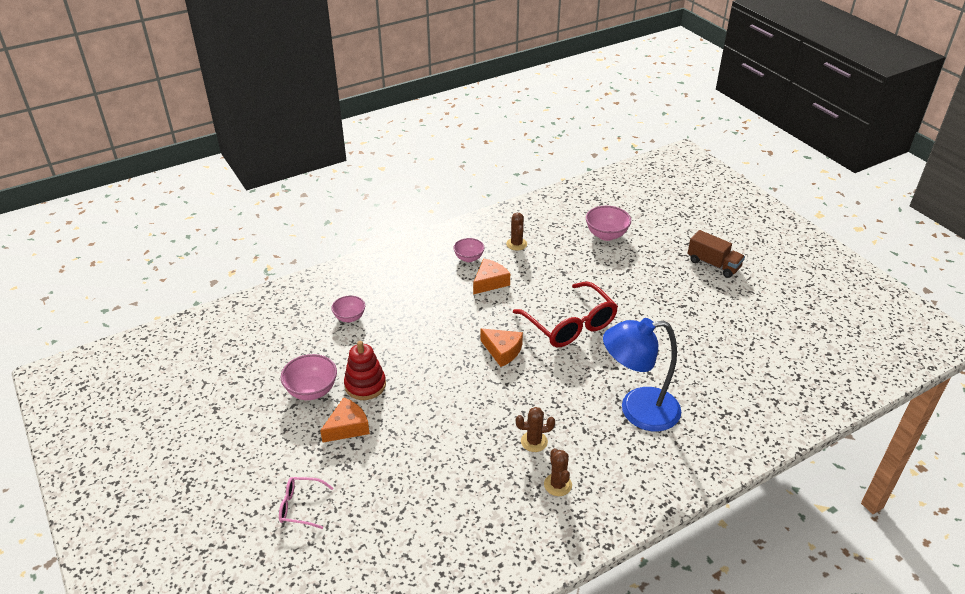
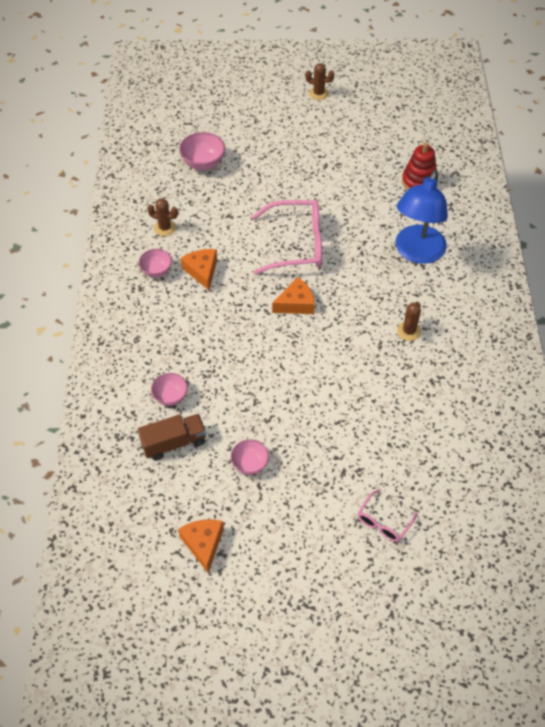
camera: 60 degrees left, 15 degrees up
pink bowl [281,354,337,400] -> pink bowl [231,439,269,475], size x0.67
orange cheese [320,397,370,443] -> orange cheese moved to [178,520,224,573]
red stacking toy [344,341,386,400] -> red stacking toy moved to [402,142,437,190]
red glasses [513,282,618,347] -> pink glasses [252,200,322,274]
brown cactus [544,448,572,496] -> brown cactus moved to [305,63,334,100]
brown truck [688,230,745,278] -> brown truck moved to [138,414,206,460]

